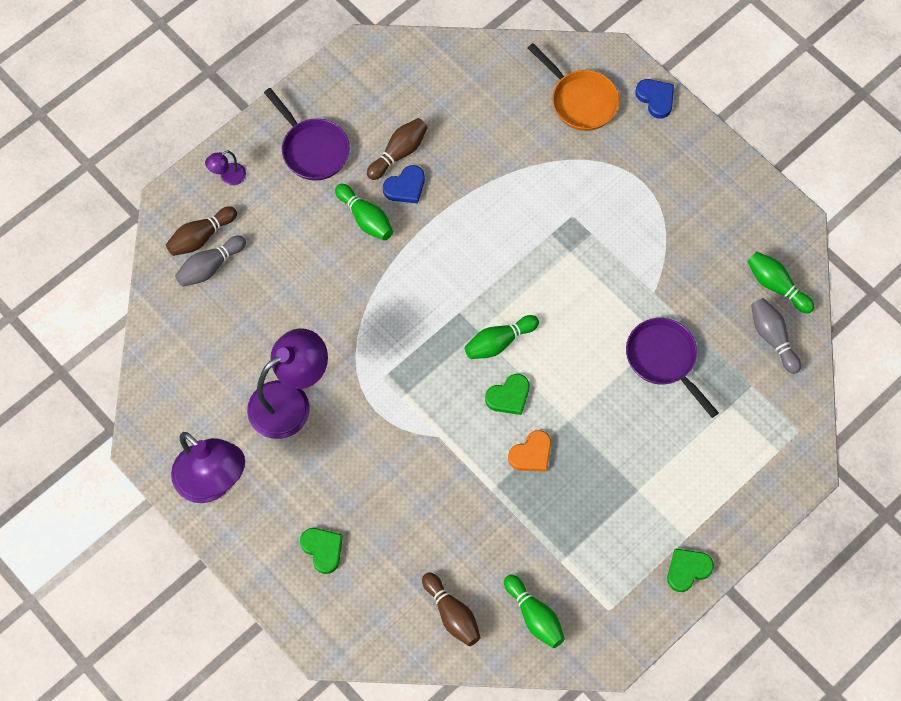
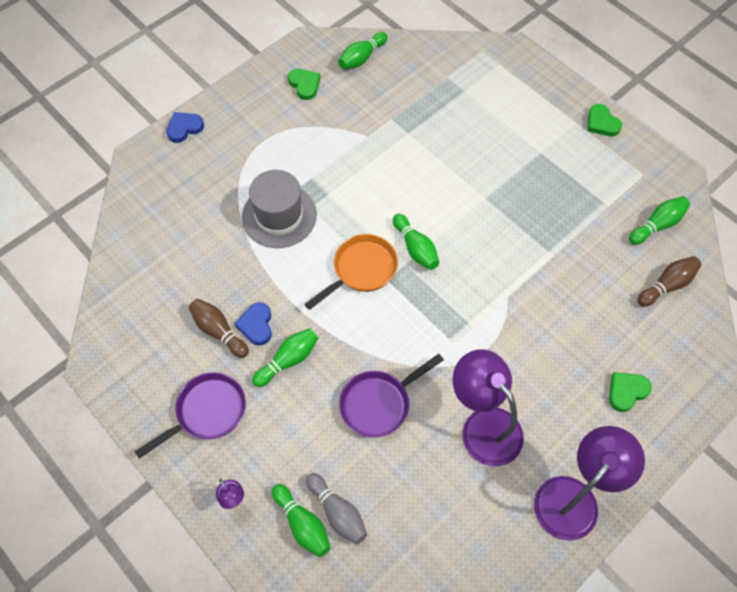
camera: 90 degrees left, 5 degrees down
brown bowling pin [166,206,237,256] -> green bowling pin [272,484,331,557]
blue heart [383,165,425,204] -> blue heart turned 150 degrees counterclockwise [235,302,272,345]
green heart [485,374,530,415] -> green heart moved to [288,69,320,100]
orange heart [508,430,552,472] -> none
orange pan [528,43,619,131] -> orange pan moved to [305,234,398,310]
purple pan [626,318,719,418] -> purple pan moved to [339,354,444,437]
grey bowling pin [751,298,801,374] -> none
none -> grey hat [242,170,317,248]

